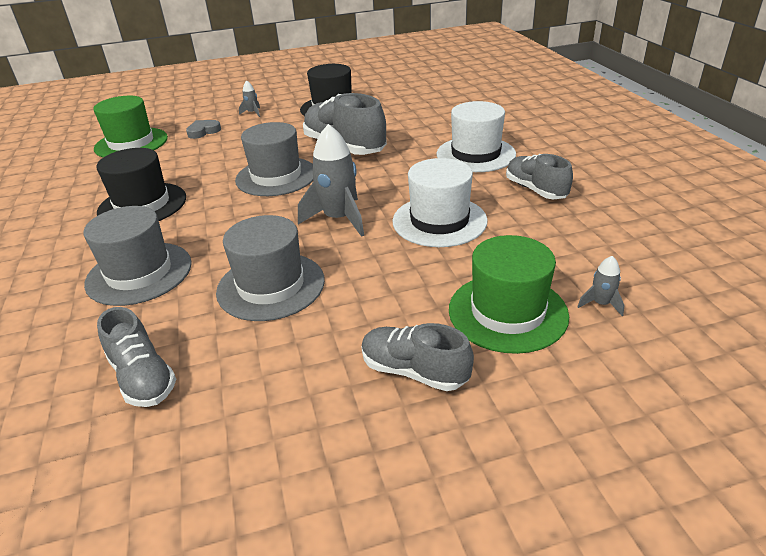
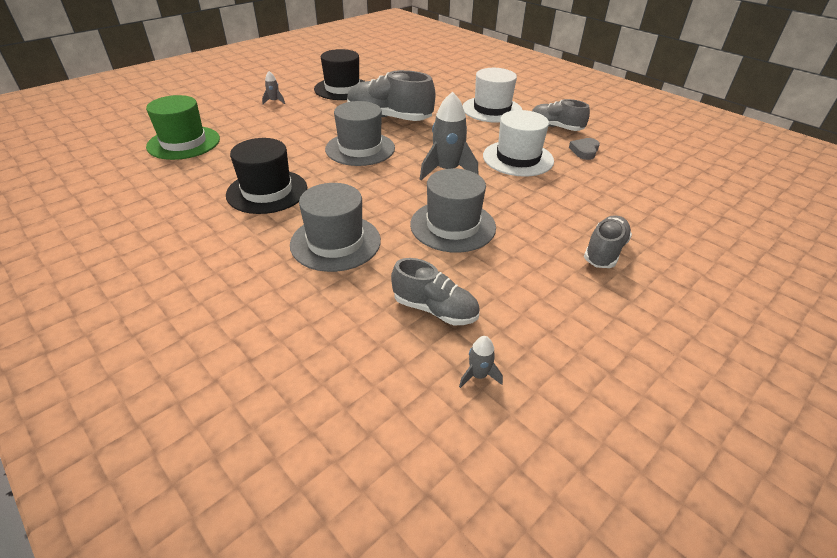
camera: 30 degrees left, 5 degrees up
grey heart [186,120,221,139] -> grey heart moved to [569,138,600,160]
grey shoe [361,323,474,391] -> grey shoe turned 120 degrees clockwise [584,215,632,268]
green hat [449,235,569,354] -> none
grey rocket [577,256,624,316] -> grey rocket moved to [459,336,503,388]

